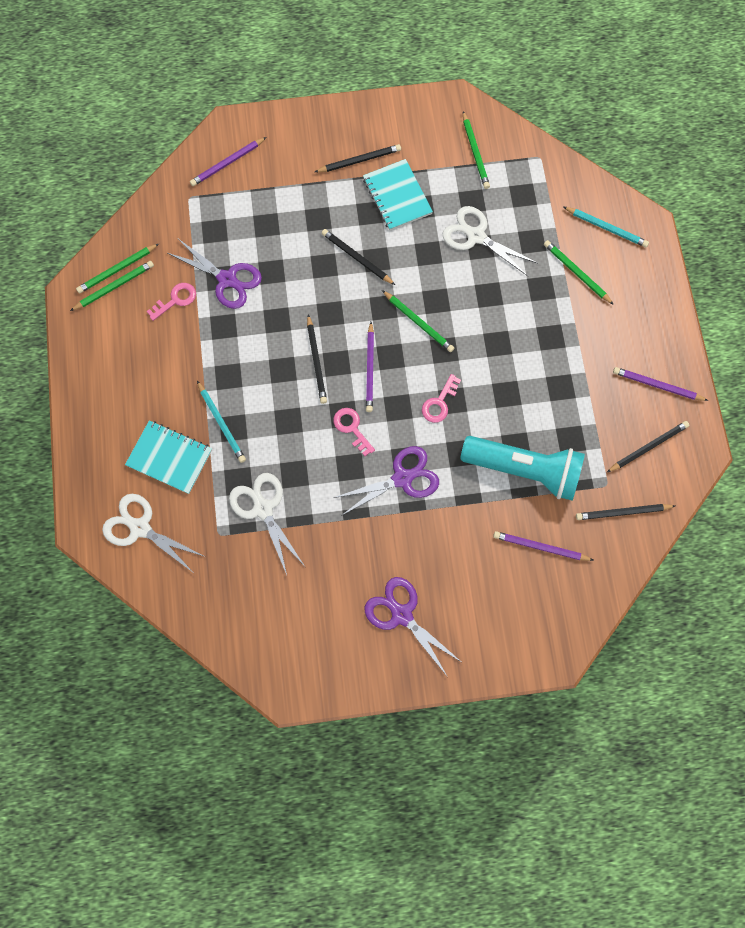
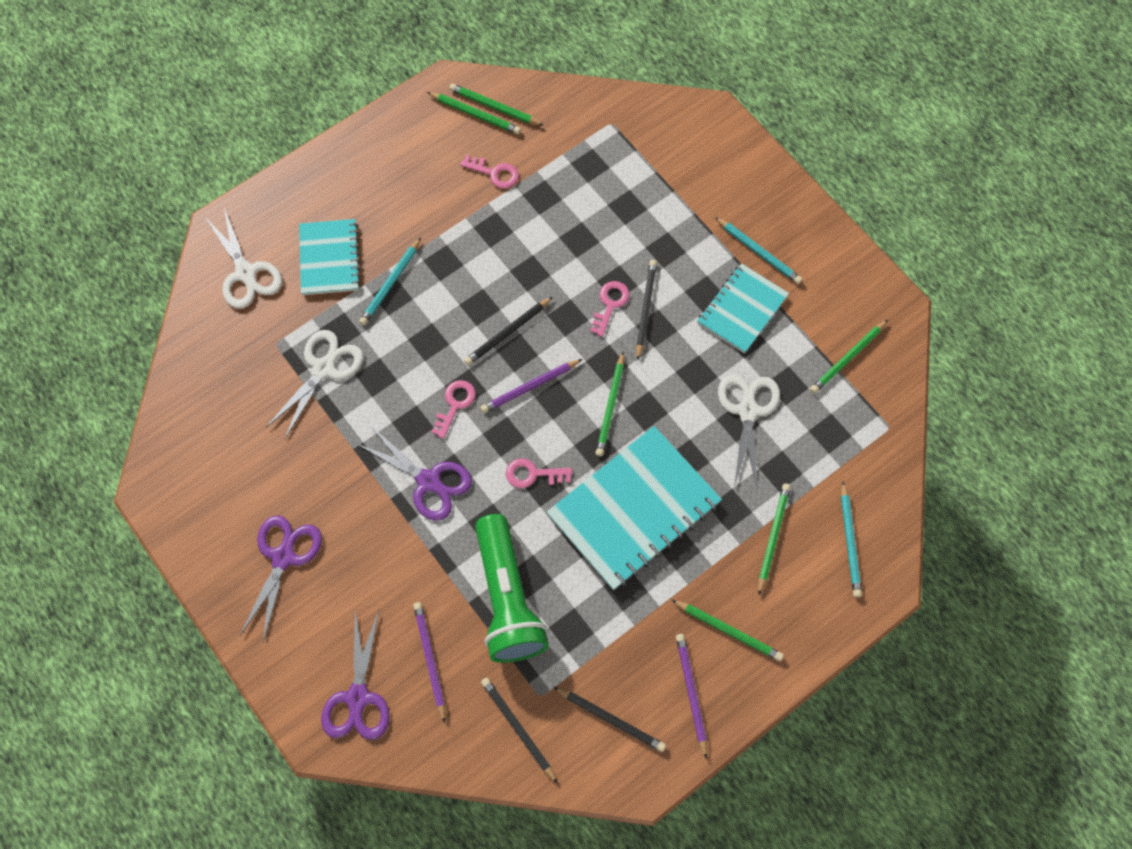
camera: 60 degrees right, 5 degrees down
white scissors [102,494,206,573] -> white scissors turned 150 degrees clockwise [205,208,282,309]
purple scissors [168,239,262,309] -> purple scissors moved to [321,609,390,740]
purple pencil [190,137,267,186] -> none
black pencil [315,144,401,172] -> turquoise pencil [715,217,802,284]
turquoise flashlight [460,436,585,500] -> green flashlight [475,514,549,663]
none -> turquoise notebook [547,426,722,590]
none -> pink key [590,281,630,337]
none -> green pencil [672,600,784,661]

